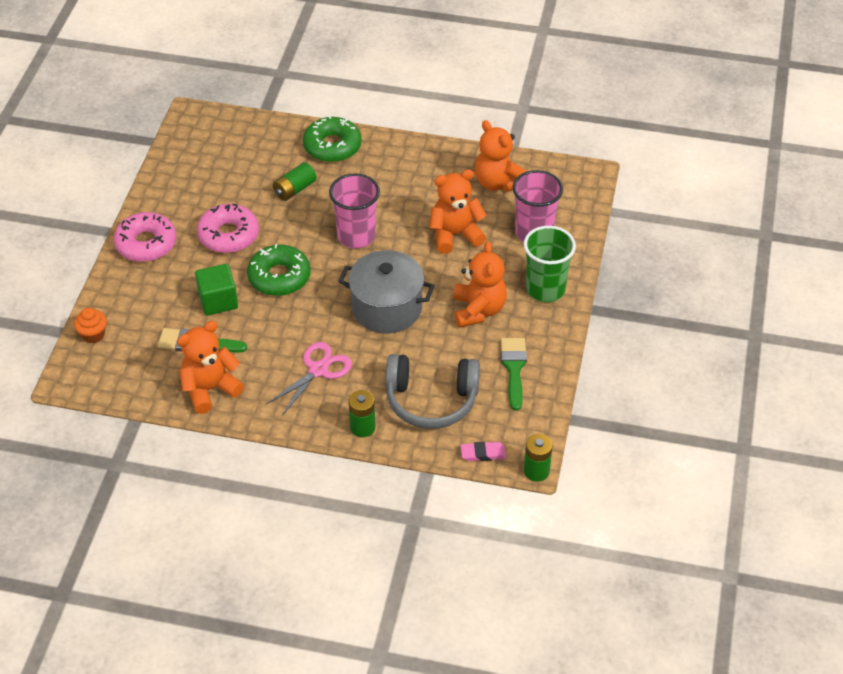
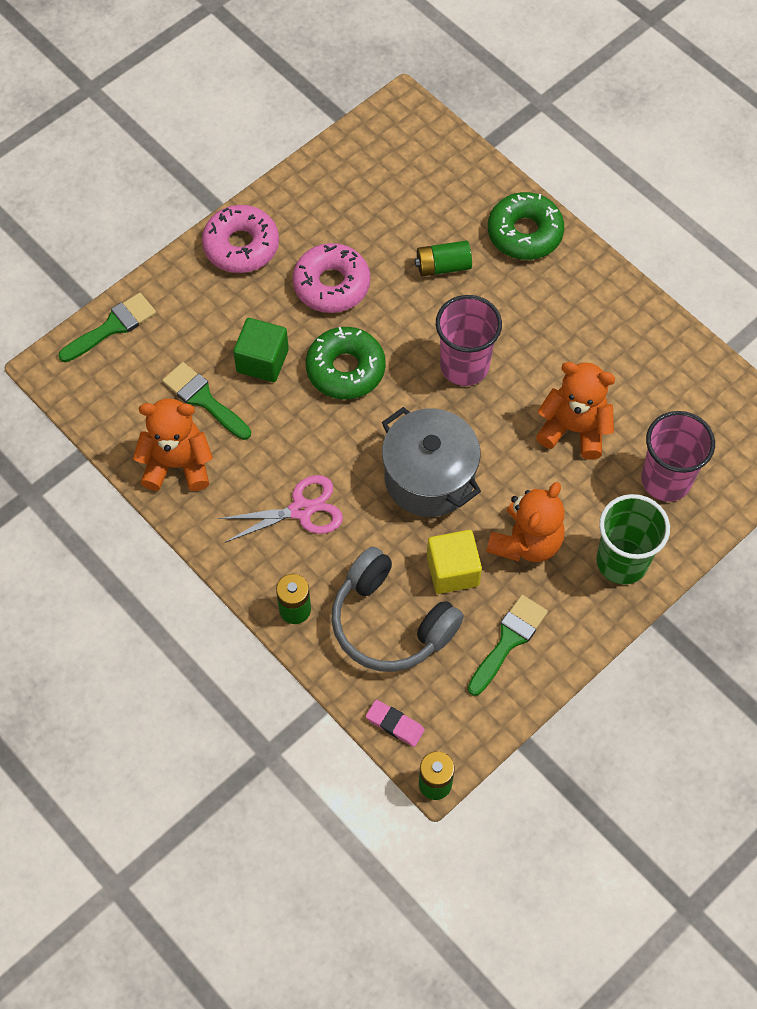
camera: 35 degrees right, 15 degrees up
orange cupcake [74,308,107,343] -> green brush [58,293,156,362]
orange teddy bear [475,120,526,192] -> none
none -> yellow cube [427,530,482,594]

